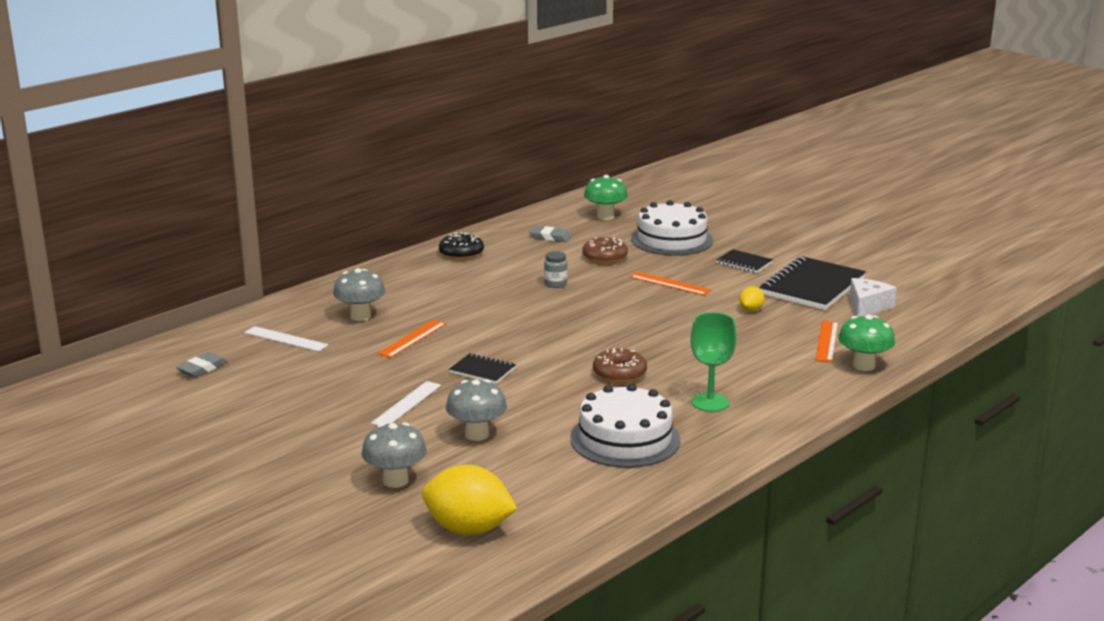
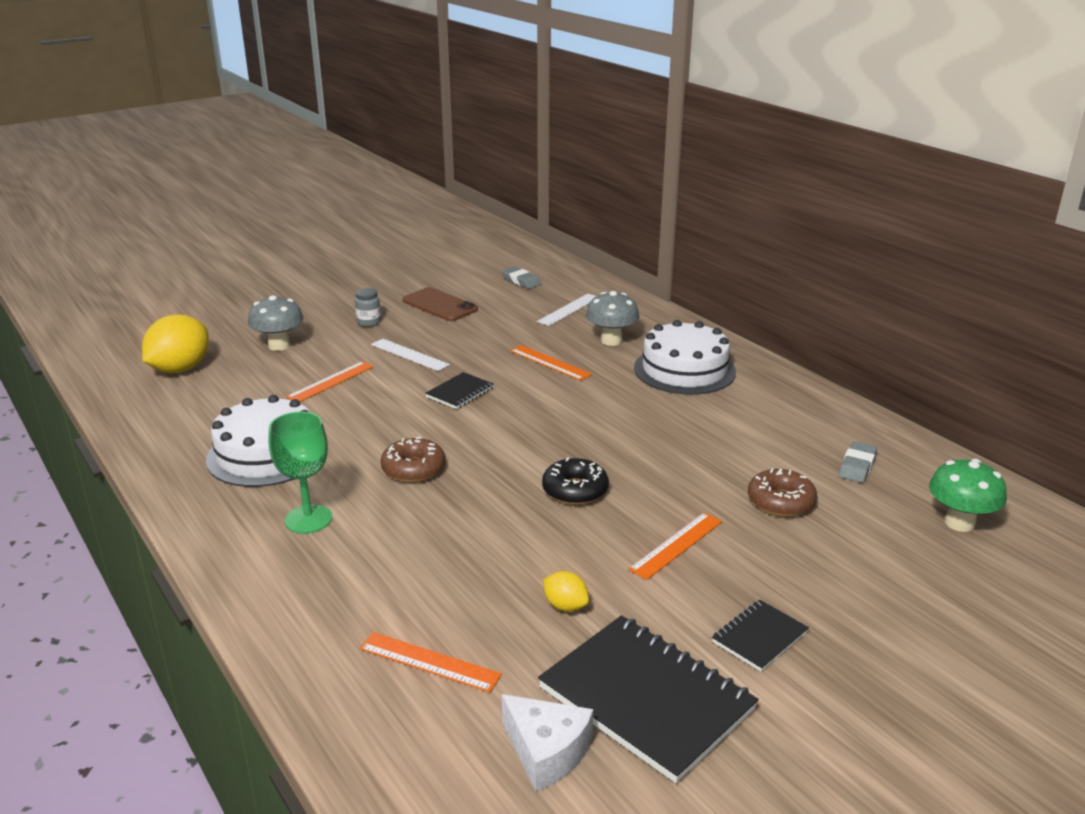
camera: 100 degrees right, 5 degrees up
black donut [439,232,484,260] -> black donut moved to [542,457,609,505]
grey mushroom [446,379,507,441] -> orange ruler [286,361,374,402]
grey jar [544,251,568,288] -> grey jar moved to [355,288,381,327]
white cake [631,200,713,256] -> white cake moved to [634,320,736,395]
green mushroom [838,315,895,371] -> none
none -> brown phone [402,287,478,321]

